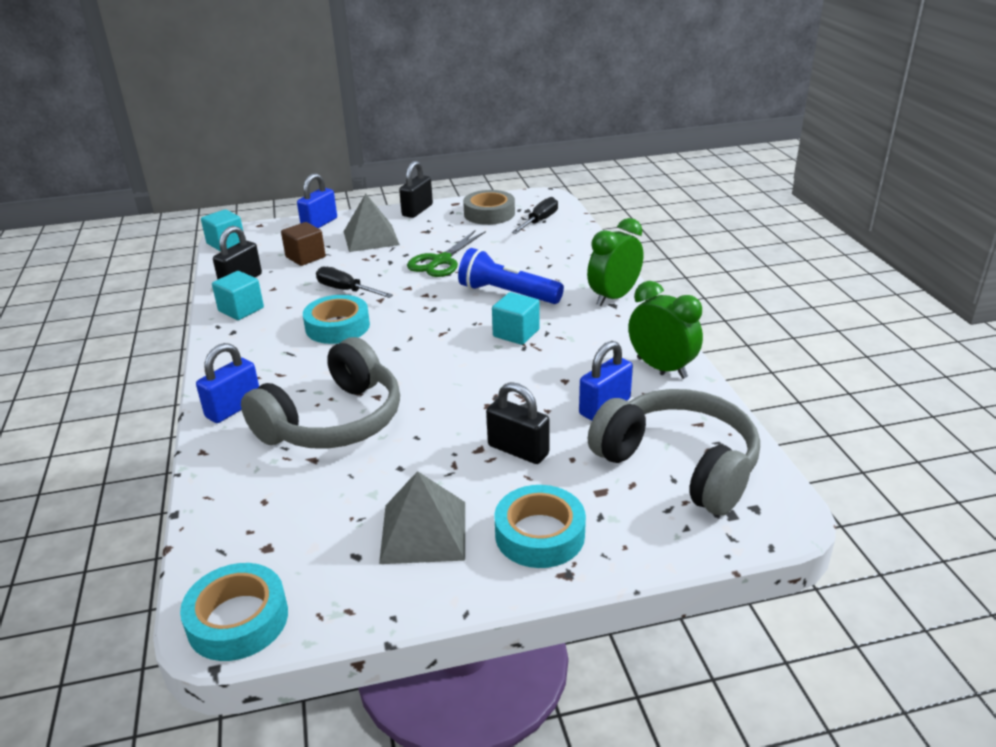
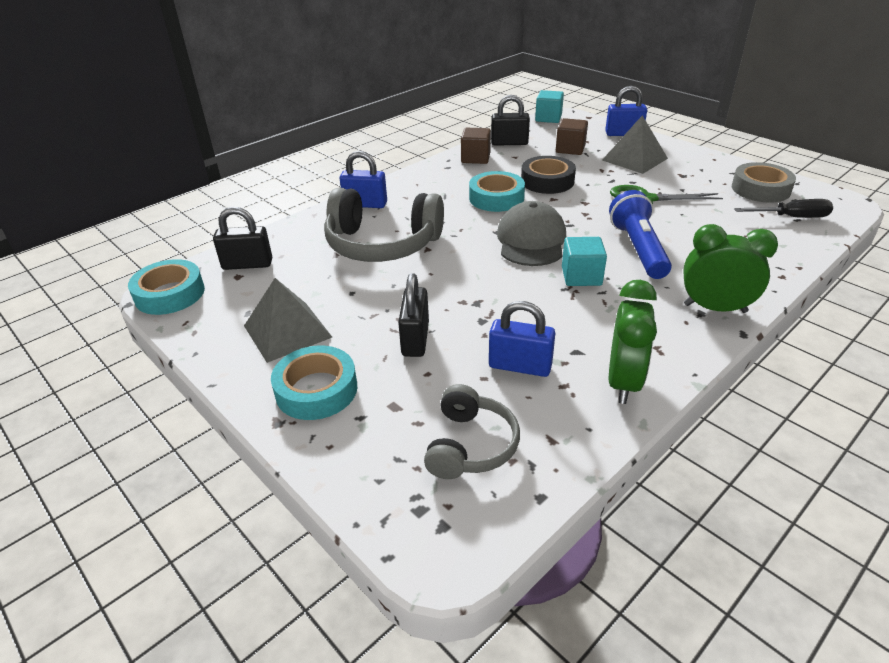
camera: 60 degrees right, 5 degrees up
turquoise cube [212,271,264,320] -> brown cube [461,128,491,164]
black screwdriver [316,267,393,298] -> black tape [521,156,576,194]
black padlock [399,161,433,218] -> black padlock moved to [213,207,272,270]
grey headphones [588,389,760,516] -> grey headphones [424,384,520,479], size x0.58
none -> grey cap [497,201,566,266]

